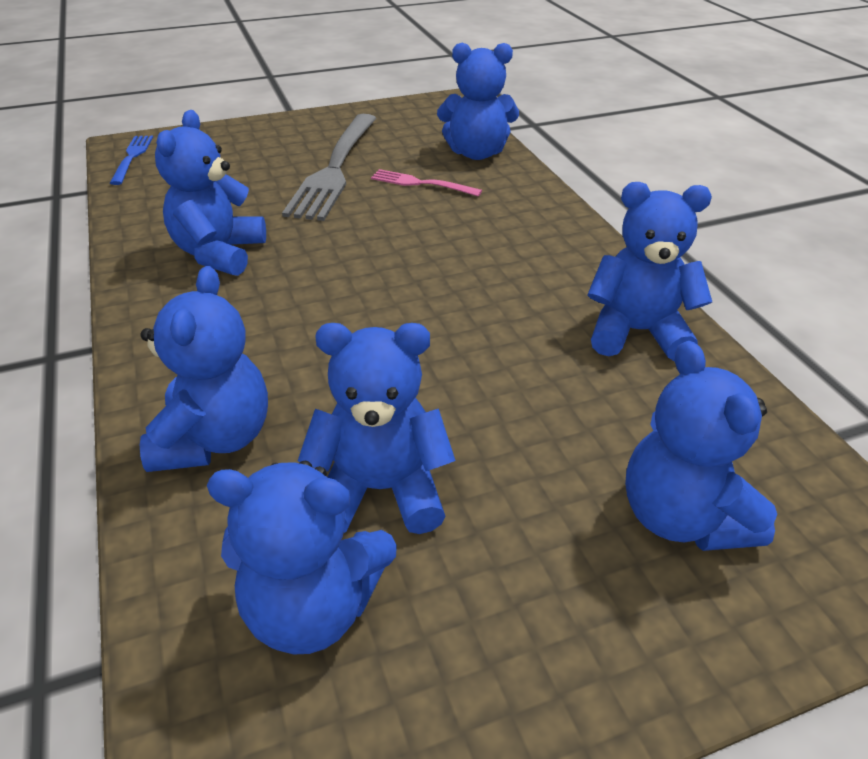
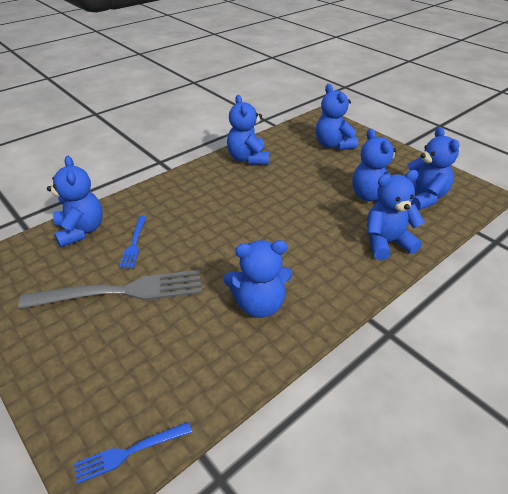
camera: 110 degrees left, 0 degrees up
pink fork [371,169,482,197] -> blue fork [119,216,146,269]
blue teddy bear [625,341,777,551] -> blue teddy bear turned 105 degrees clockwise [316,84,358,150]

